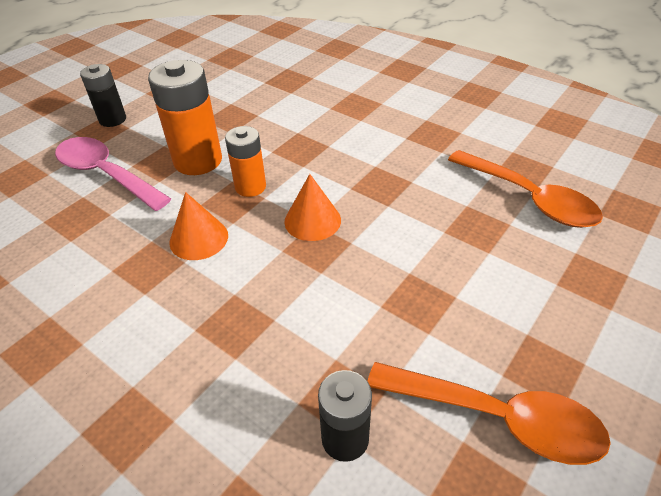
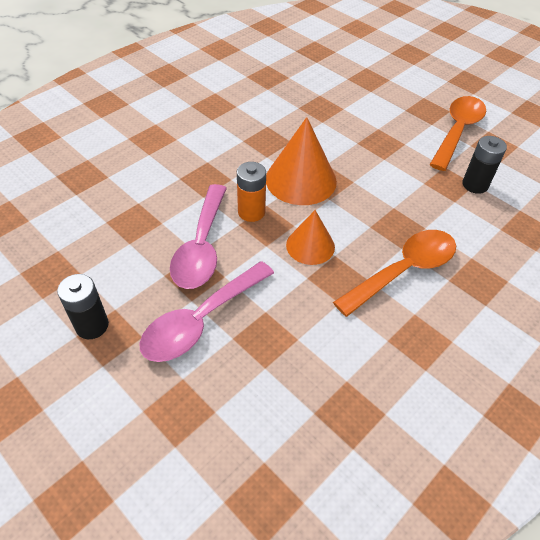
camera: 85 degrees left, 5 degrees up
orange battery [148,60,222,175] -> pink spoon [170,184,227,289]
orange cone [284,174,341,241] -> orange cone [266,117,337,205], size x1.62
orange spoon [448,150,603,228] -> orange spoon moved to [333,230,456,317]

